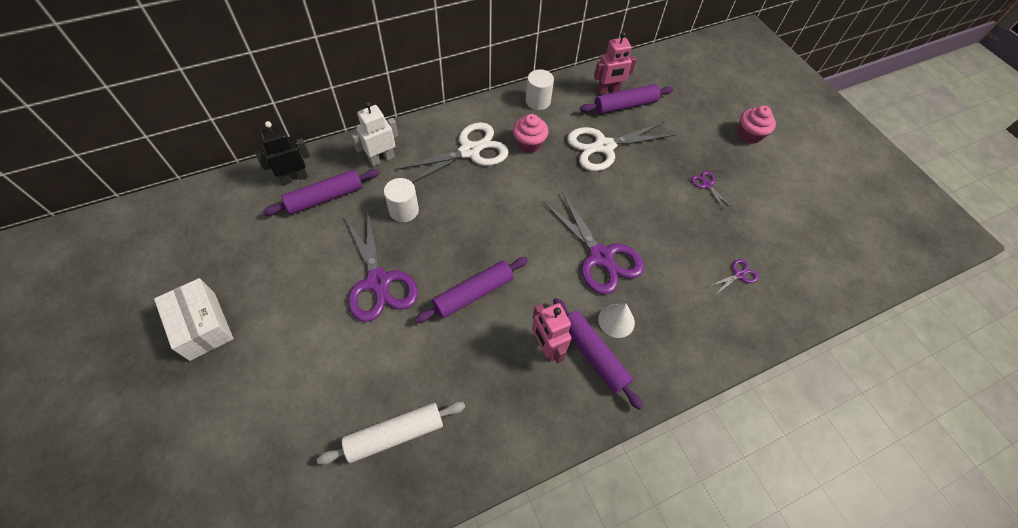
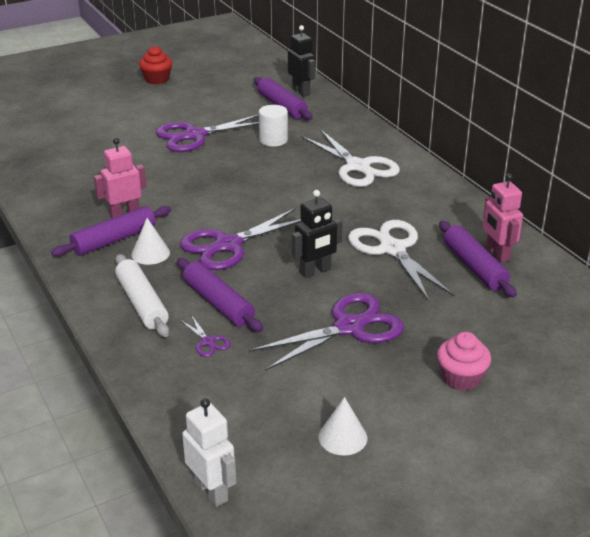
camera: 90 degrees right, 25 degrees down
white box [154,278,234,361] -> red cupcake [139,46,172,85]
white rolling pin [317,402,465,465] -> white rolling pin moved to [115,254,169,337]
white robot [351,102,398,166] -> white robot moved to [182,398,236,507]
purple rolling pin [415,257,528,323] -> purple rolling pin moved to [177,258,263,332]
pink cupcake [513,114,549,153] -> none
white cylinder [526,69,554,110] -> none
purple scissors [691,171,732,210] -> purple scissors [249,293,404,371], size x2.31
none -> black robot [292,190,343,278]
none -> white cone [318,397,367,455]

